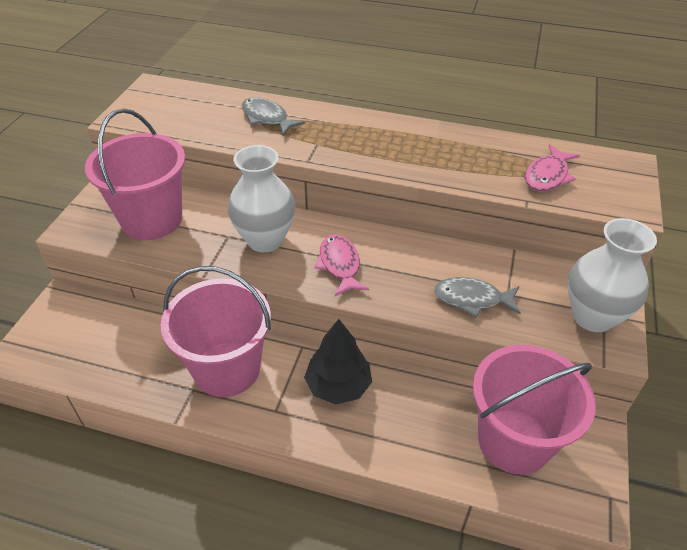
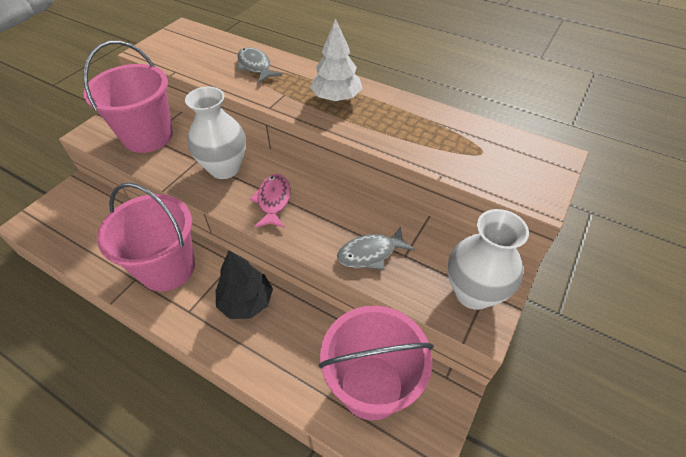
camera: 15 degrees right, 5 degrees up
grey fish [434,277,521,317] -> grey fish turned 45 degrees counterclockwise [337,226,415,270]
pink fish [525,144,580,191] -> none
none -> white tree [310,19,363,102]

